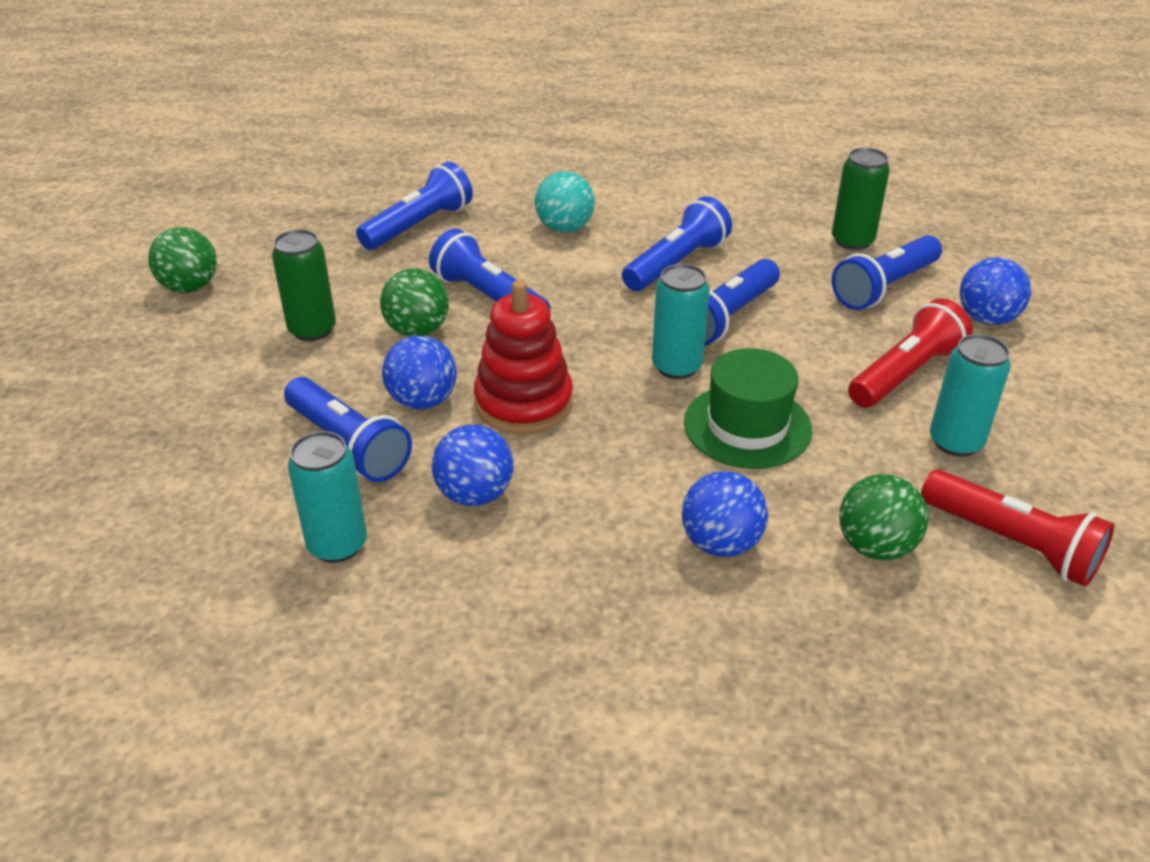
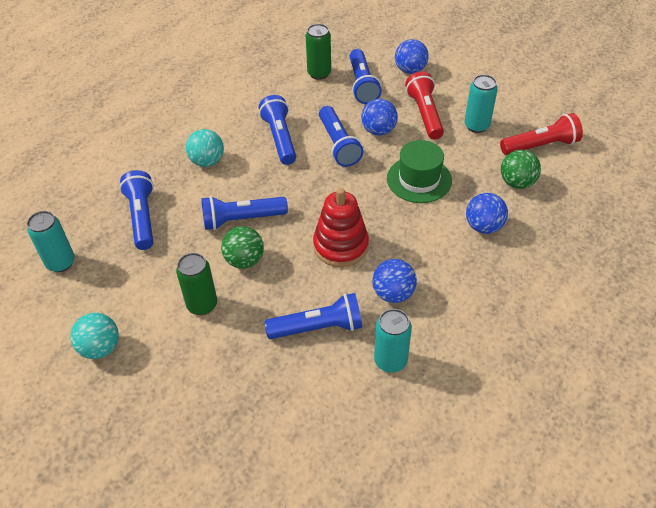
camera: 55 degrees left, 10 degrees up
green ball [148,227,217,293] -> turquoise ball [70,313,119,359]
blue ball [382,336,457,410] -> blue ball moved to [361,99,398,136]
turquoise can [652,264,710,379] -> turquoise can moved to [27,211,75,272]

